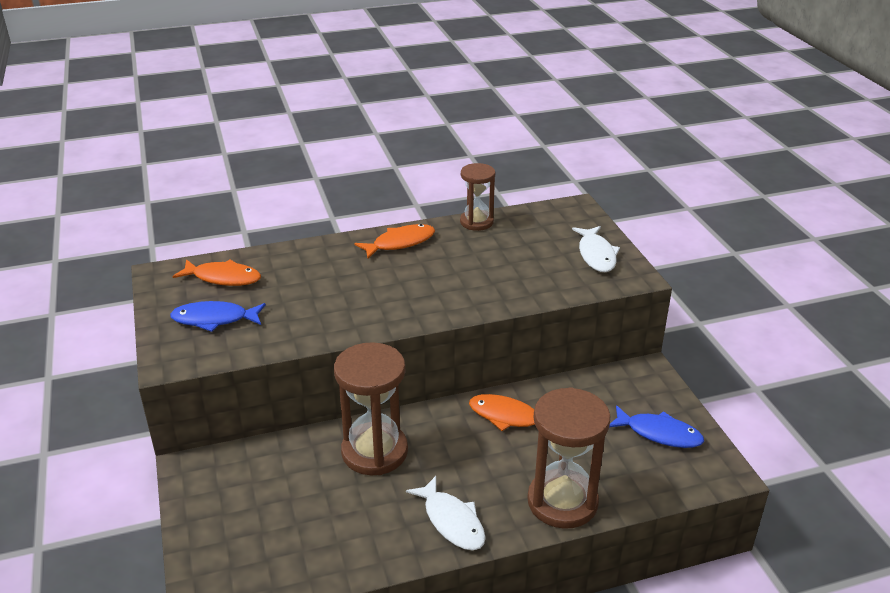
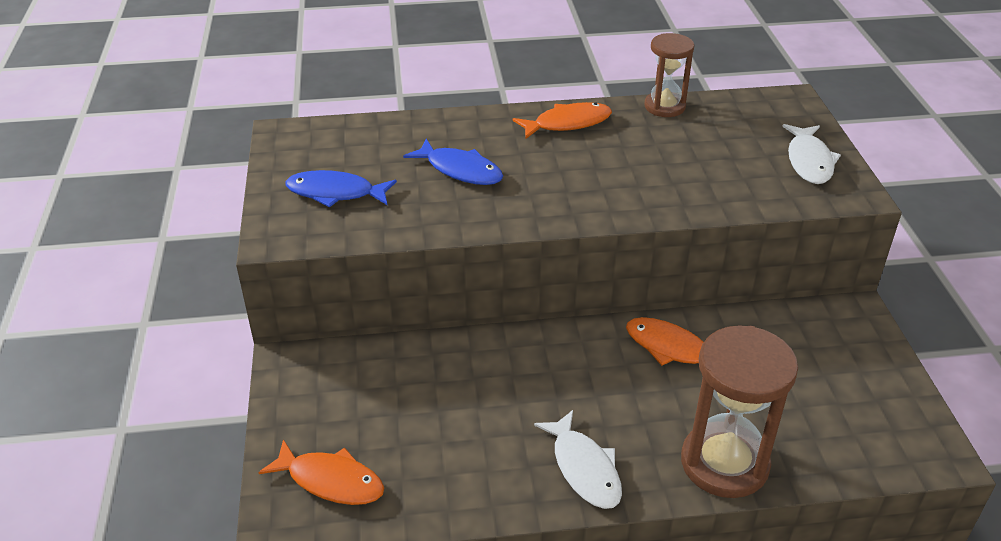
camera: 10 degrees right, 5 degrees up
orange fish [172,259,261,286] -> orange fish moved to [258,439,384,505]
brown hourglass [334,342,408,475] -> none
blue fish [609,405,704,448] -> blue fish moved to [403,139,503,185]

